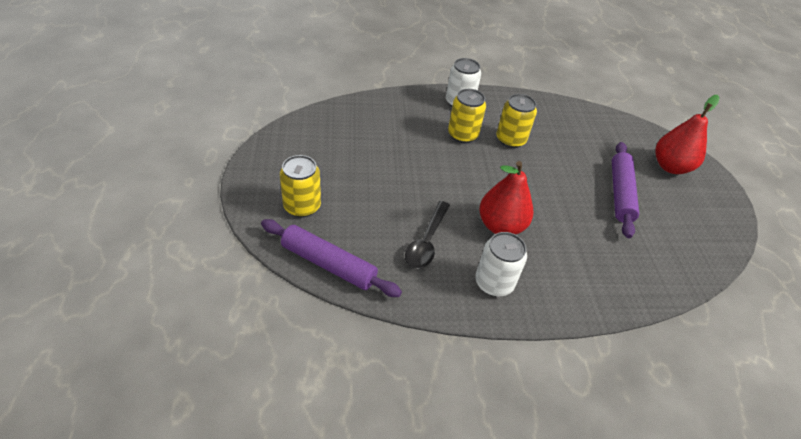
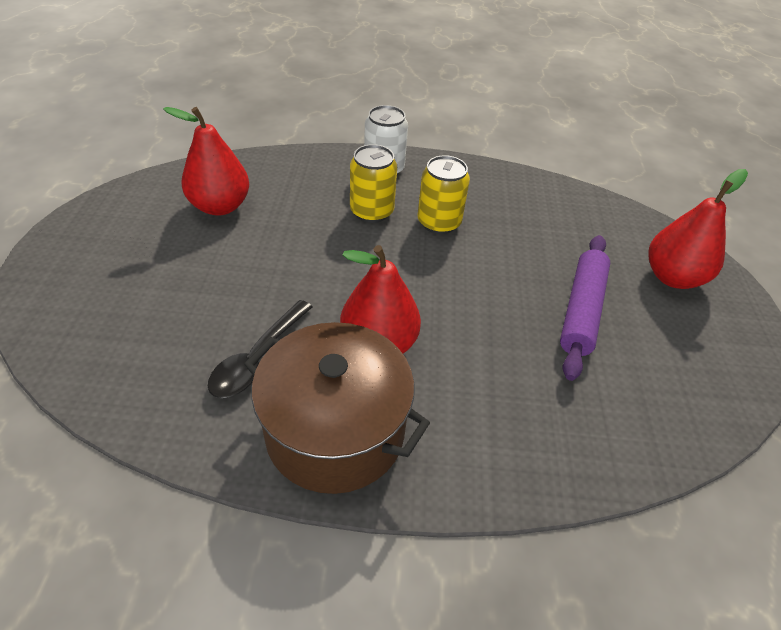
camera: 10 degrees right, 0 degrees up
purple rolling pin [261,219,402,297] -> none
yellow can [280,155,321,217] -> none
white can [475,232,527,296] -> brown pot [244,322,430,494]
none -> red pear [163,107,249,216]

